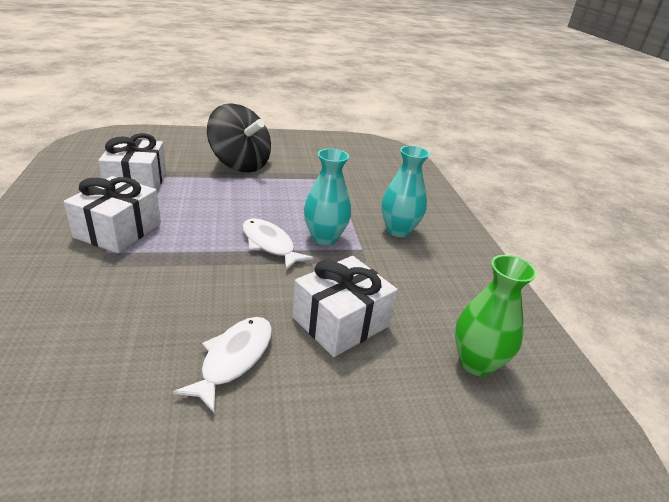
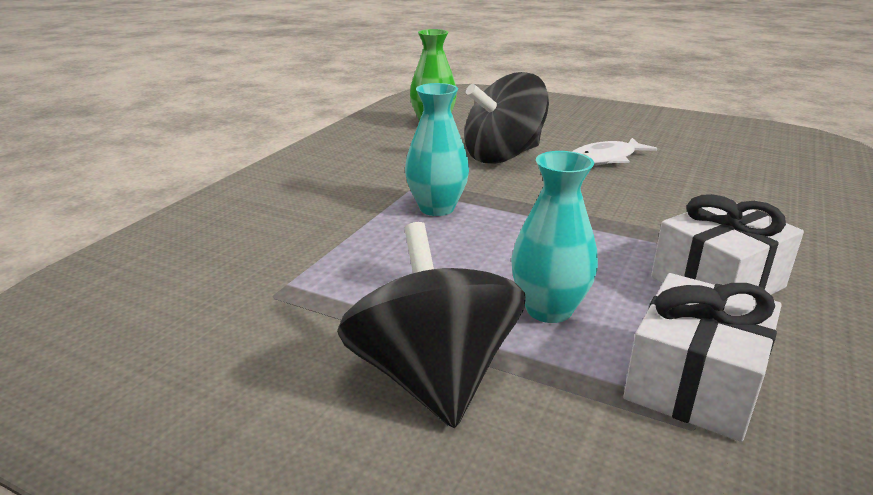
camera: 140 degrees left, 5 degrees down
white fish [242,218,314,270] -> none
white gift [292,256,398,357] -> black spinning top [464,72,549,164]
turquoise vase [381,146,430,237] -> turquoise vase moved to [511,151,598,323]

